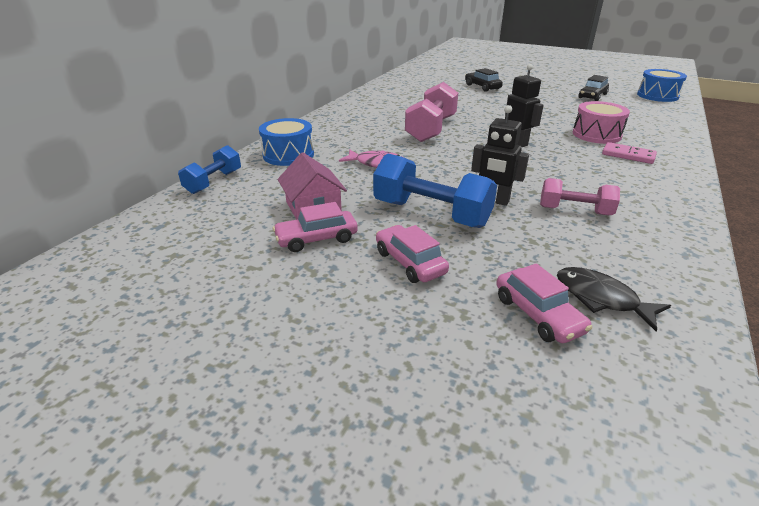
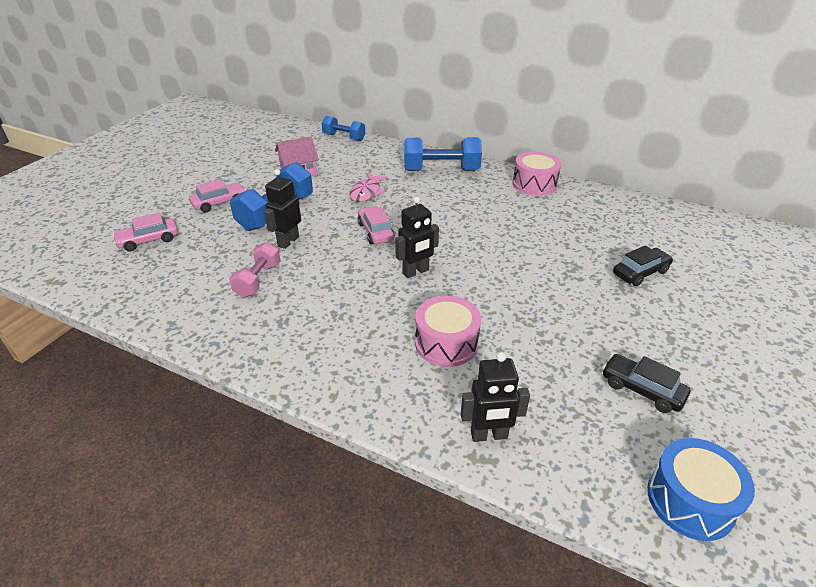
camera: 90 degrees right, 5 degrees up
blue drum [259,118,314,166] -> none
pink car [273,202,358,252] -> pink car moved to [358,206,395,244]
pink dumbbell [405,82,458,142] -> none
black fish [557,267,671,331] -> none
pink domino [602,142,657,164] -> none
none -> blue dumbbell [404,137,482,171]
none -> black robot [461,352,530,442]
none -> pink drum [513,152,561,196]

